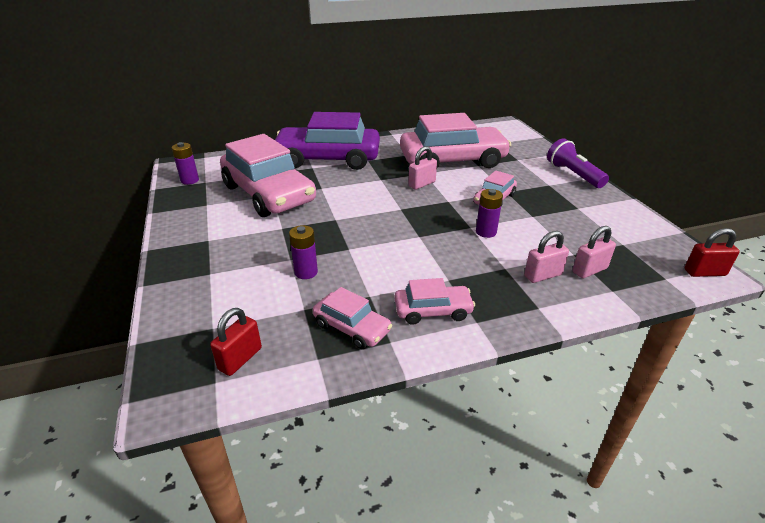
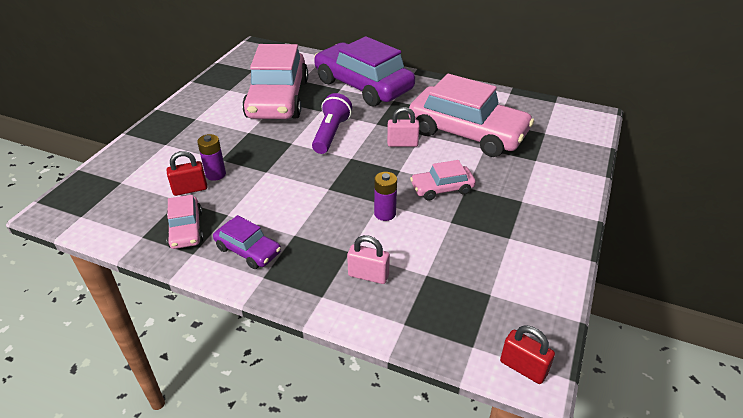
camera: 40 degrees right, 5 degrees up
purple battery [172,142,199,185] -> none
red padlock [210,308,262,376] -> red padlock moved to [167,151,207,196]
pink car [395,278,475,325] -> purple car [213,215,281,269]
purple flashlight [547,138,609,188] -> purple flashlight moved to [312,93,352,154]
pink padlock [572,226,616,278] -> none

